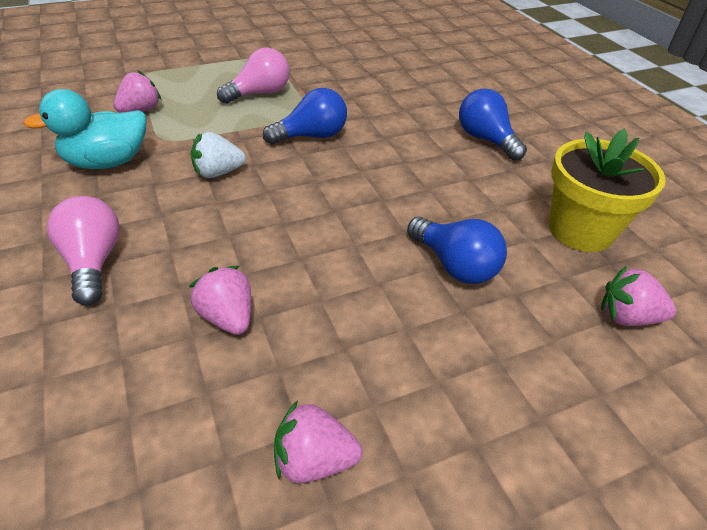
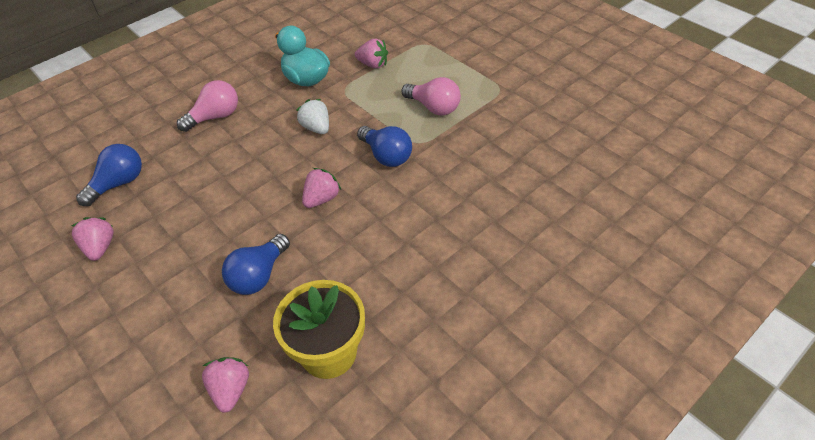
camera: 75 degrees right, 5 degrees up
pink strawberry [189,266,251,335] -> pink strawberry moved to [302,168,341,208]
blue light bulb [459,89,527,161] -> blue light bulb moved to [76,144,142,206]

